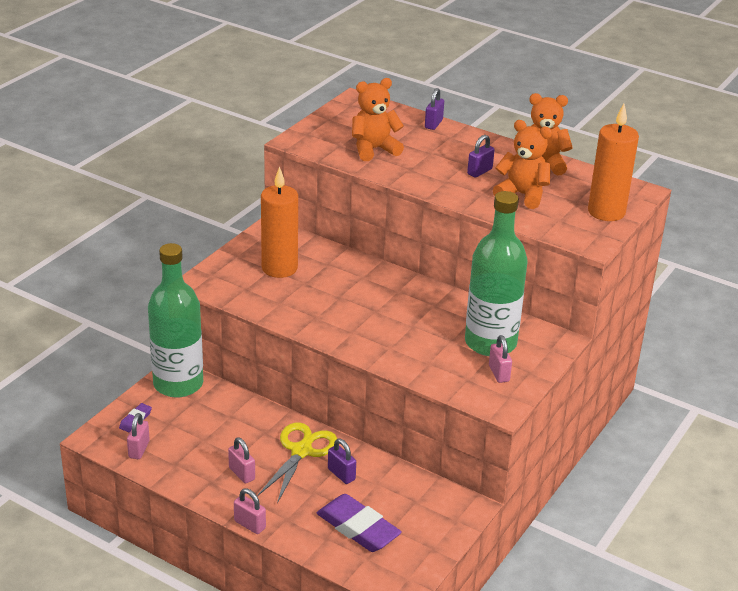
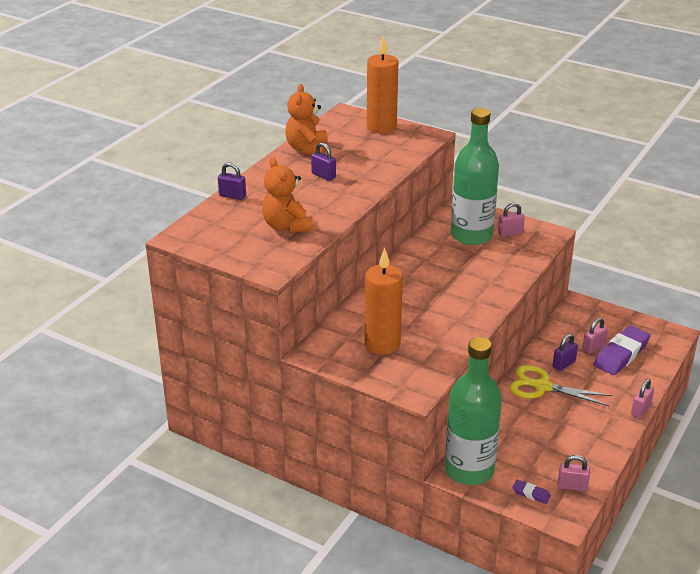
camera: 90 degrees left, 0 degrees up
pink padlock [228,437,255,484] -> pink padlock moved to [582,318,608,354]
orange teddy bear [493,120,552,209] -> none

